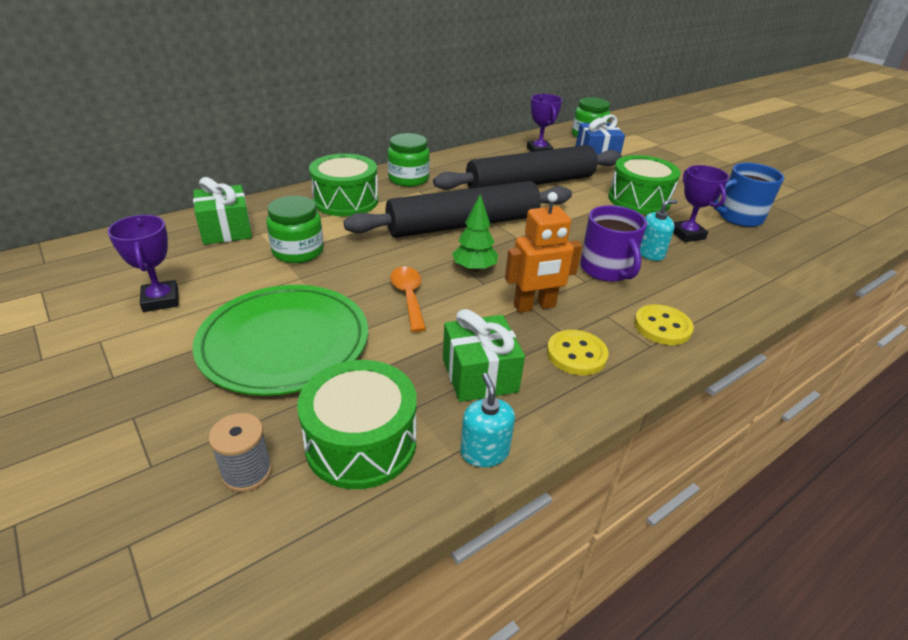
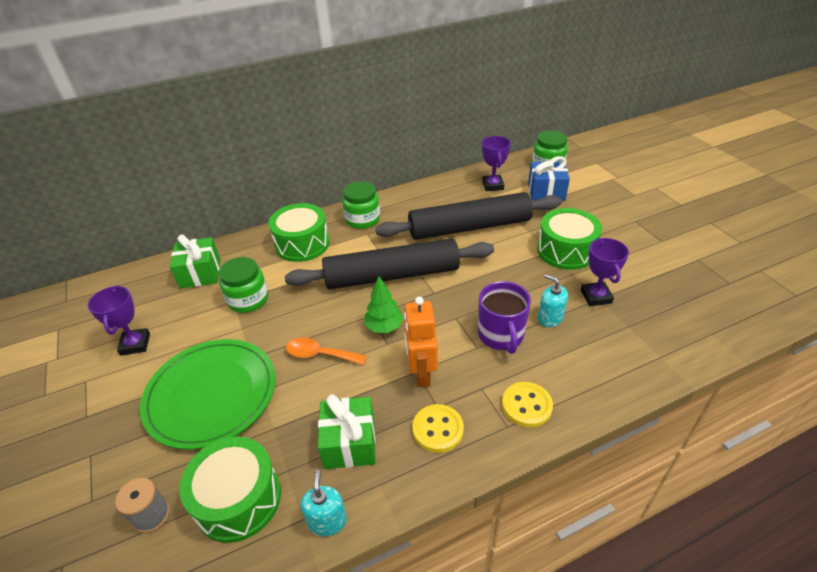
camera: 15 degrees right, 5 degrees up
orange spoon [390,267,426,332] -> orange spoon turned 75 degrees counterclockwise [286,337,367,365]
orange robot [505,192,582,313] -> orange robot turned 90 degrees clockwise [404,297,438,387]
turquoise soap dispenser [640,200,678,261] -> turquoise soap dispenser turned 120 degrees counterclockwise [538,274,568,327]
blue mug [714,163,784,227] -> none

